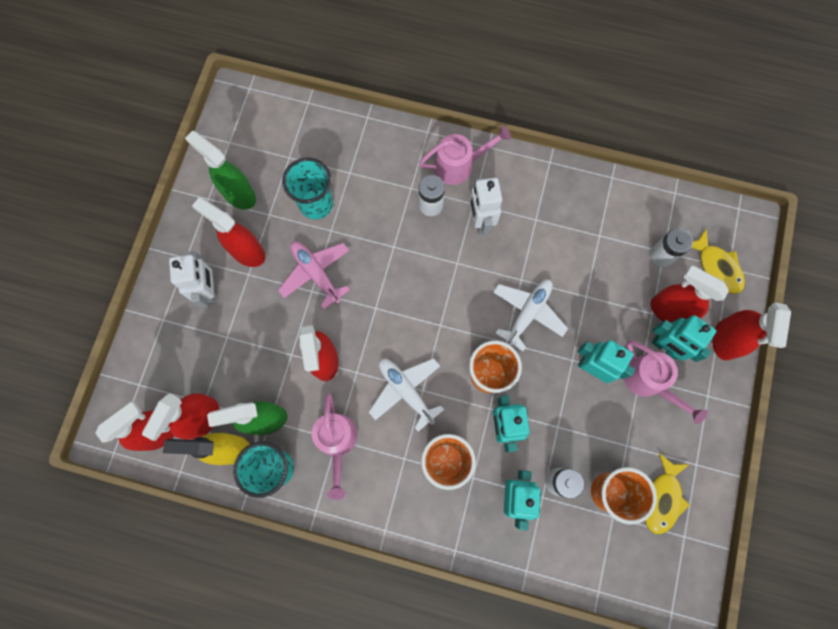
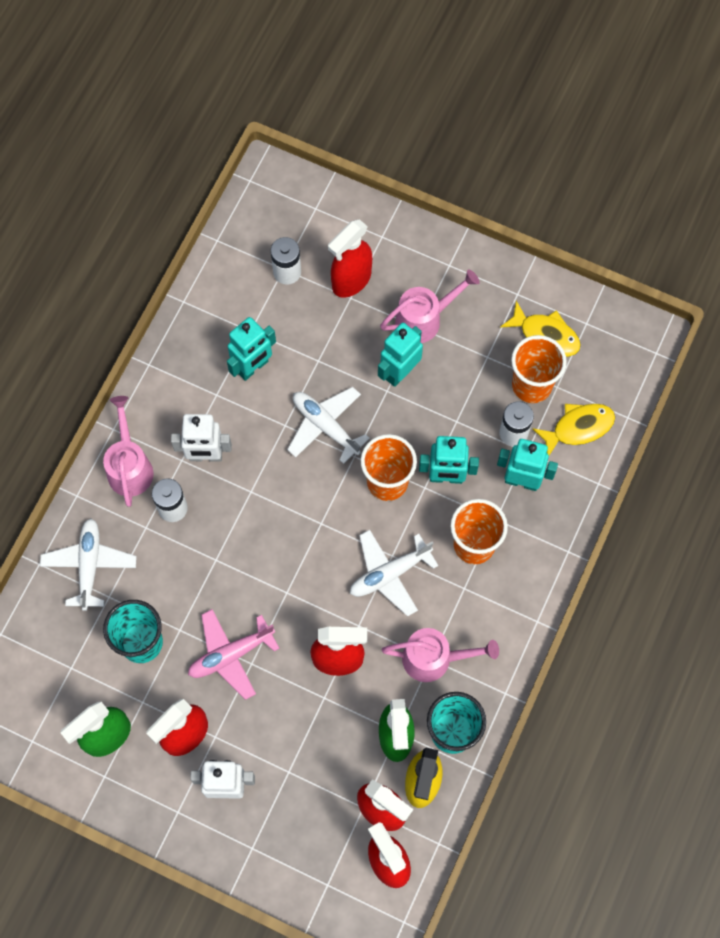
camera: 80 degrees left, 5 degrees down
turquoise robot [651,315,716,362] -> turquoise robot moved to [227,317,276,381]
yellow fish [692,229,745,294] -> yellow fish moved to [533,404,615,455]
red spray bottle [712,302,791,360] -> none
none -> white plane [40,519,137,611]

